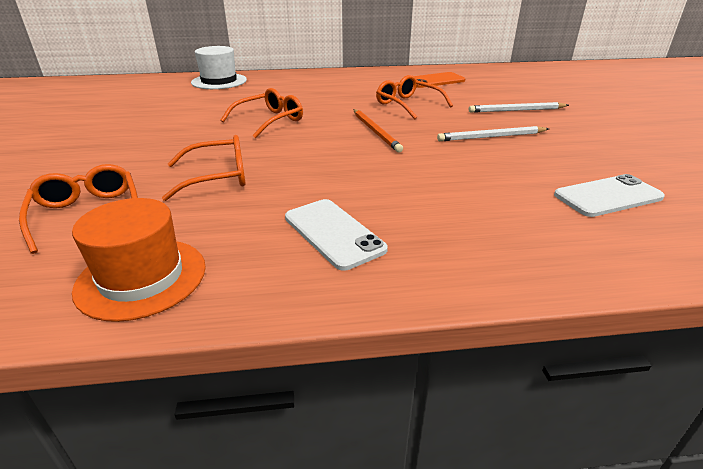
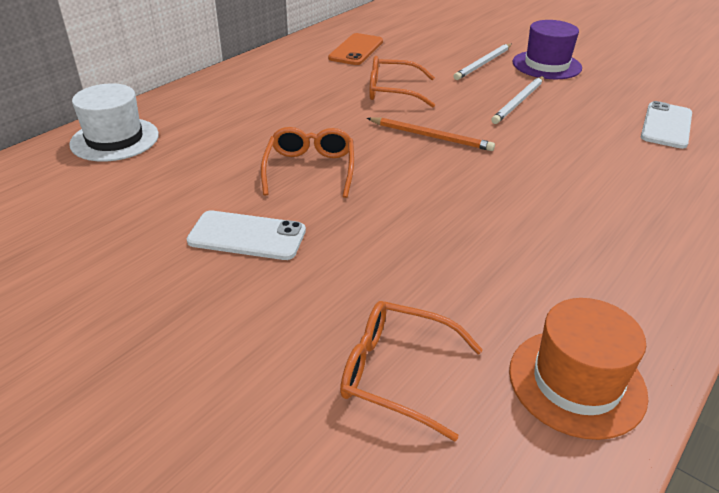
camera: 45 degrees left, 5 degrees up
orange glasses [162,135,245,201] -> none
white phone [285,199,388,271] -> white phone moved to [187,210,306,260]
none -> purple hat [513,20,582,79]

